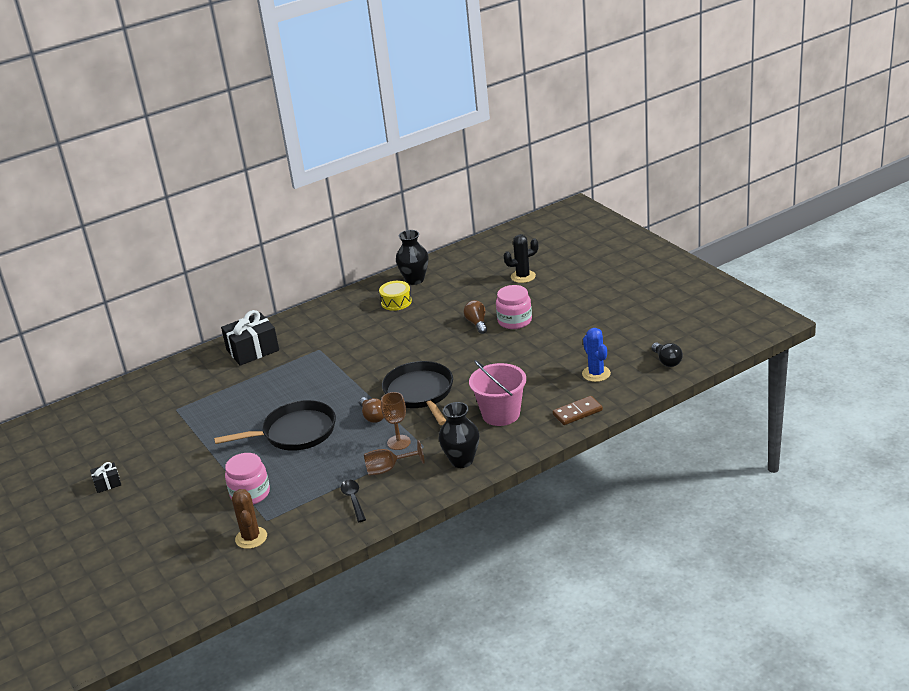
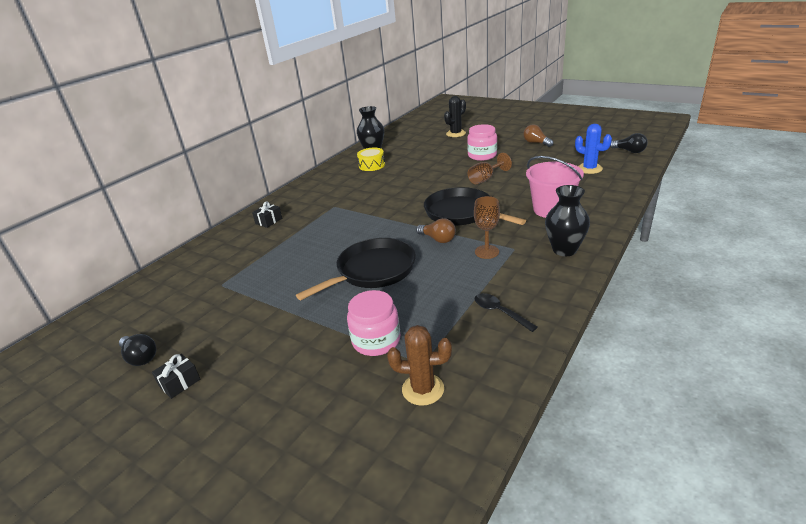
camera: 25 degrees left, 0 degrees up
black gift [221,310,279,366] -> black gift [252,201,282,228], size x0.49
brown cactus [232,489,267,549] -> brown cactus turned 45 degrees counterclockwise [387,325,452,406]
brown goblet [364,440,425,476] -> brown goblet moved to [468,153,512,184]
brown light bulb [464,300,487,334] -> brown light bulb moved to [523,124,553,147]
brown domino [553,396,603,425] -> none
none -> black light bulb [119,334,156,366]

